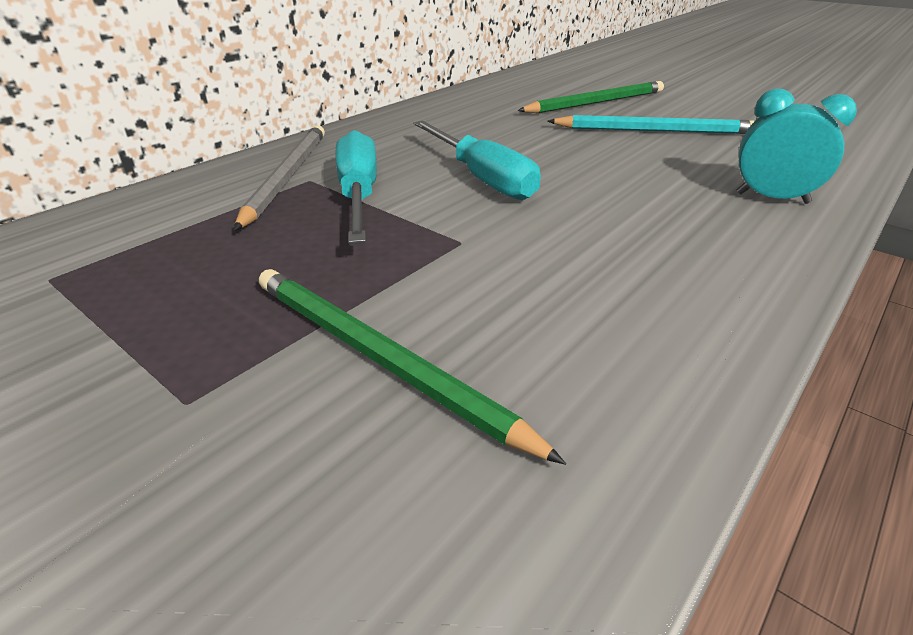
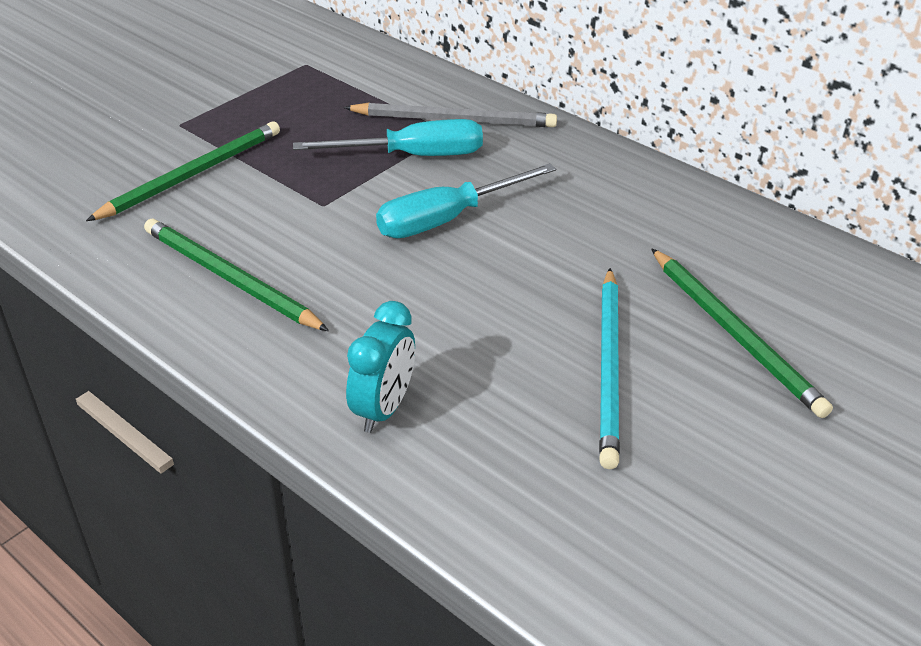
camera: 90 degrees right, 5 degrees up
none -> green pencil [144,219,329,331]

